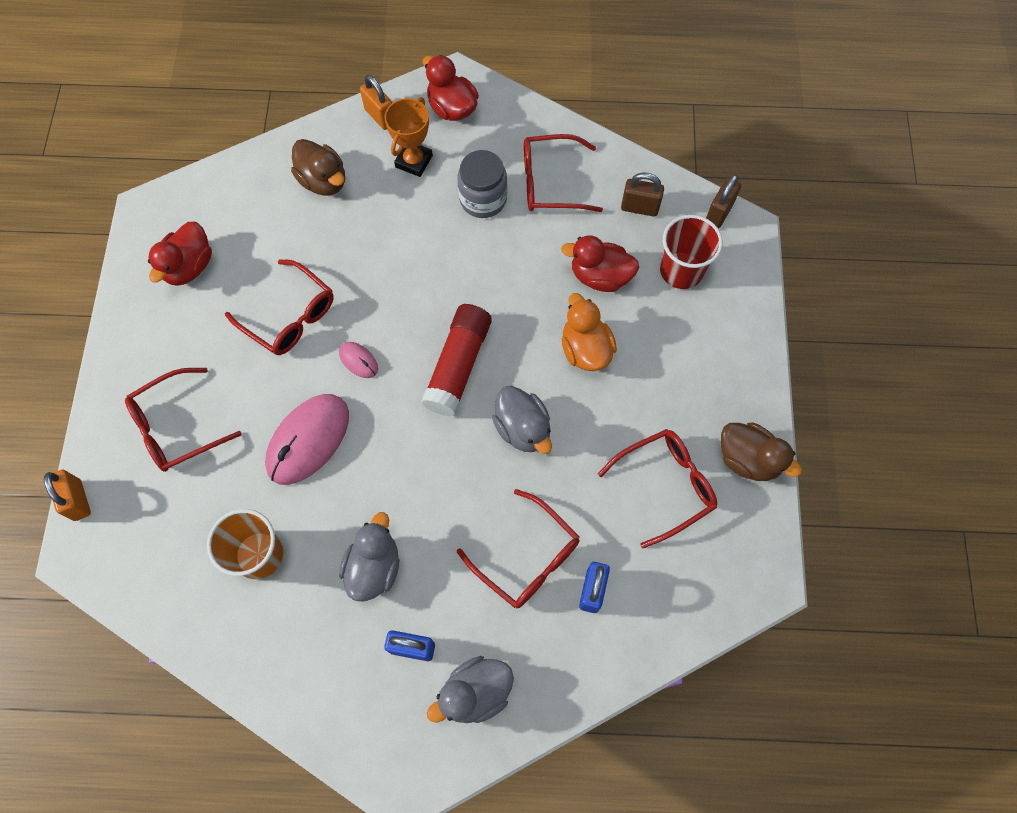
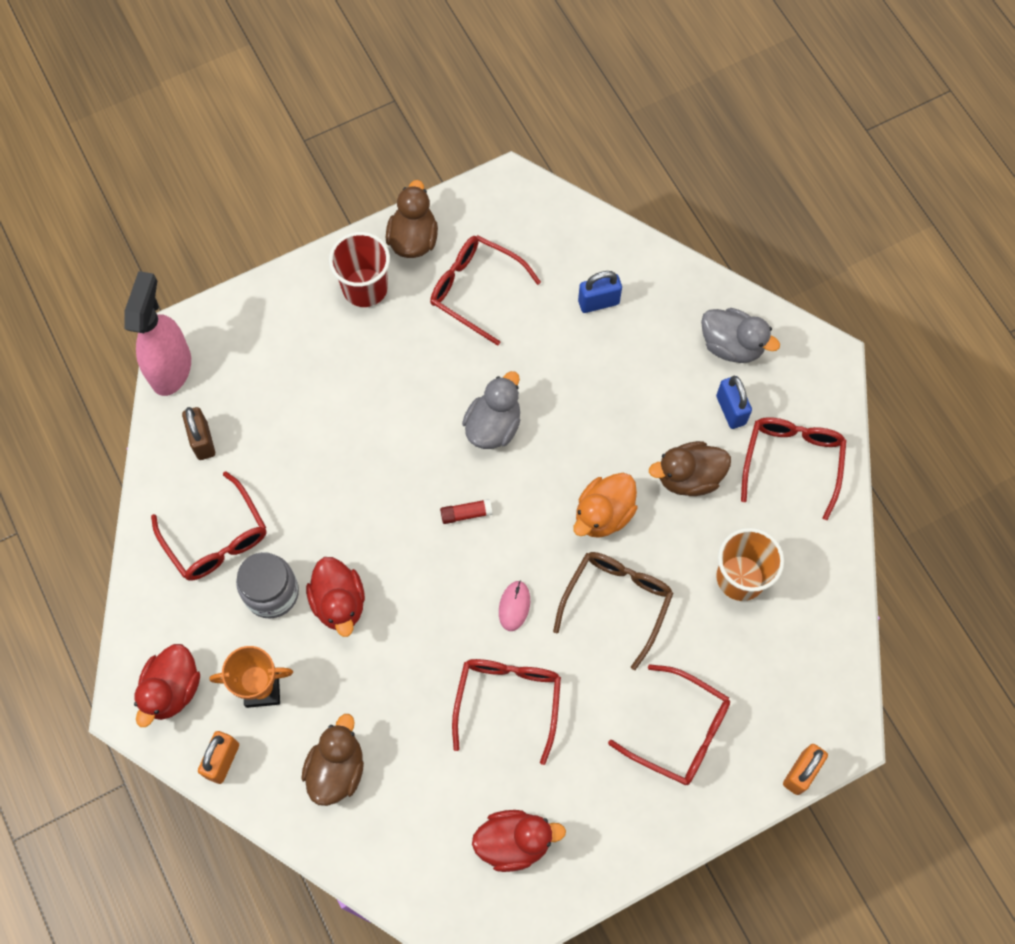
camera: 120 degrees left, 0 degrees up
pink mouse [265,394,349,485] -> brown glasses [553,552,673,670]
grey duck [339,512,399,602] -> brown duck [649,441,731,496]
red glue stick [421,304,492,416] -> red glue stick [440,499,492,524], size x0.44
red glasses [457,489,580,608] -> red glasses moved to [741,417,847,520]
red duck [561,235,639,292] -> red duck moved to [306,557,365,637]
orange duck [562,293,617,371] -> orange duck moved to [573,473,638,538]
red cup [660,215,723,289] -> red cup moved to [329,232,390,307]
brown padlock [706,174,741,229] -> pink spray bottle [124,271,191,396]

